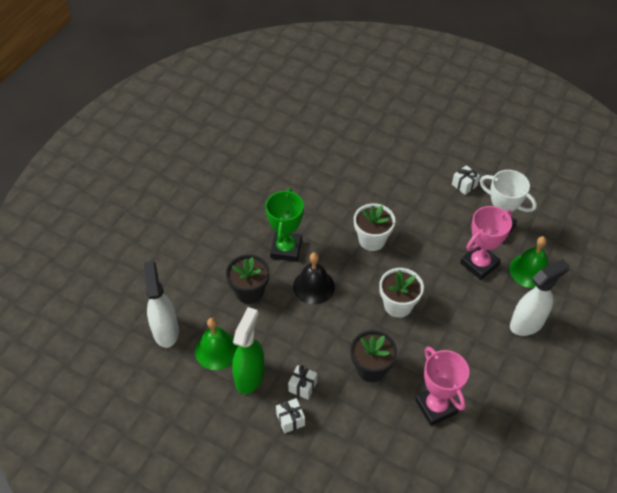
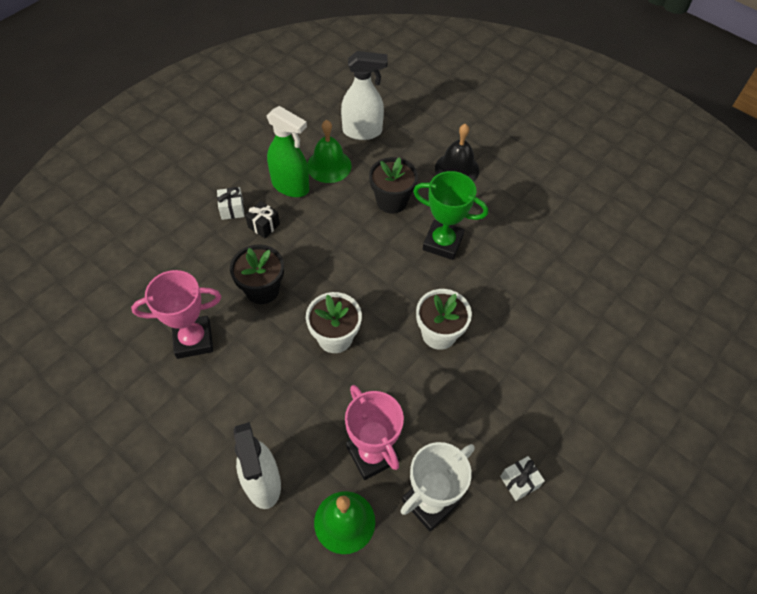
camera: 100 degrees right, 5 degrees up
white gift [288,365,317,400] -> black gift [245,201,280,238]
black bell [293,252,335,304] -> black bell moved to [435,123,479,182]

